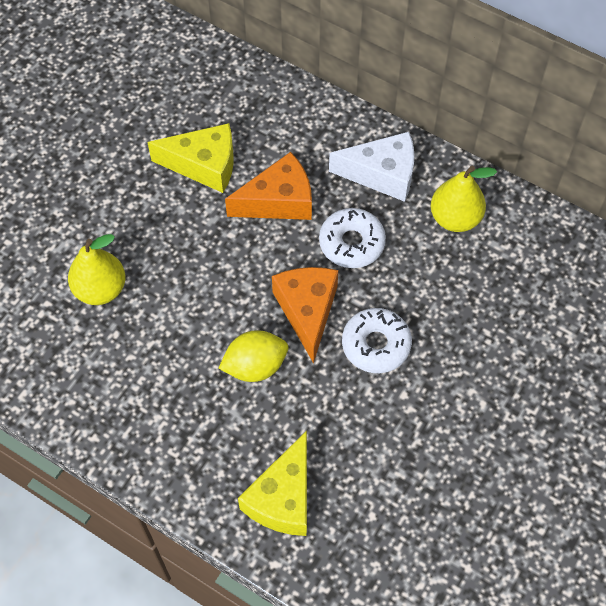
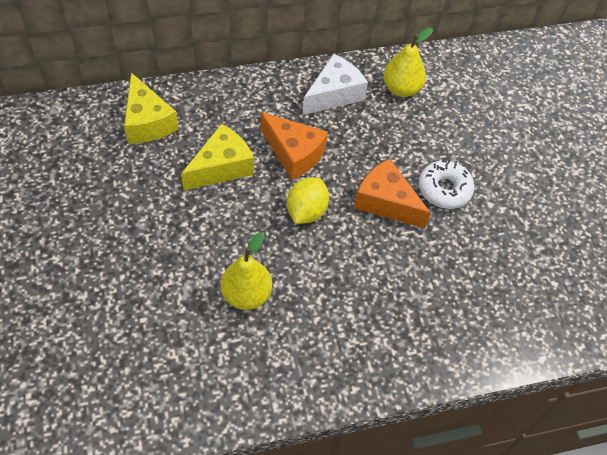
camera: 50 degrees left, 5 degrees down
yellow lemon [219,330,288,382] -> yellow lemon moved to [287,177,329,224]
orange cheese [225,152,312,220] -> orange cheese turned 105 degrees clockwise [260,112,328,180]
yellow cheese [238,430,307,536] -> yellow cheese moved to [124,73,178,144]
white donut [319,208,386,268] -> none

